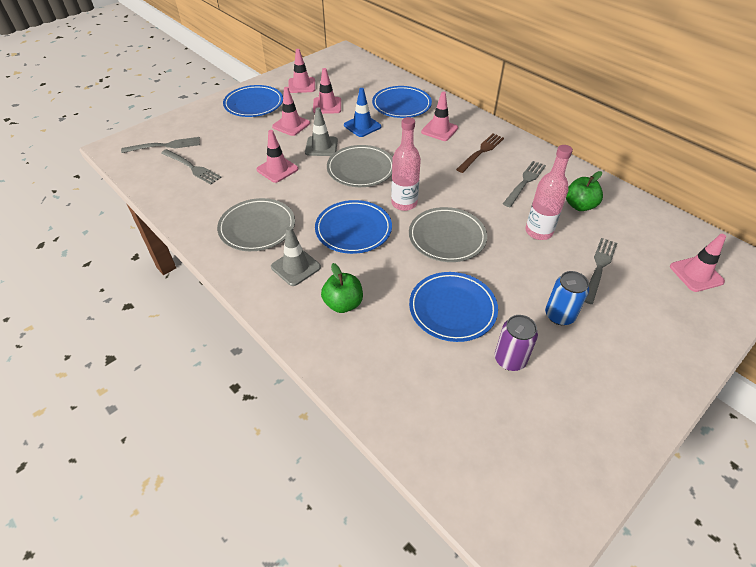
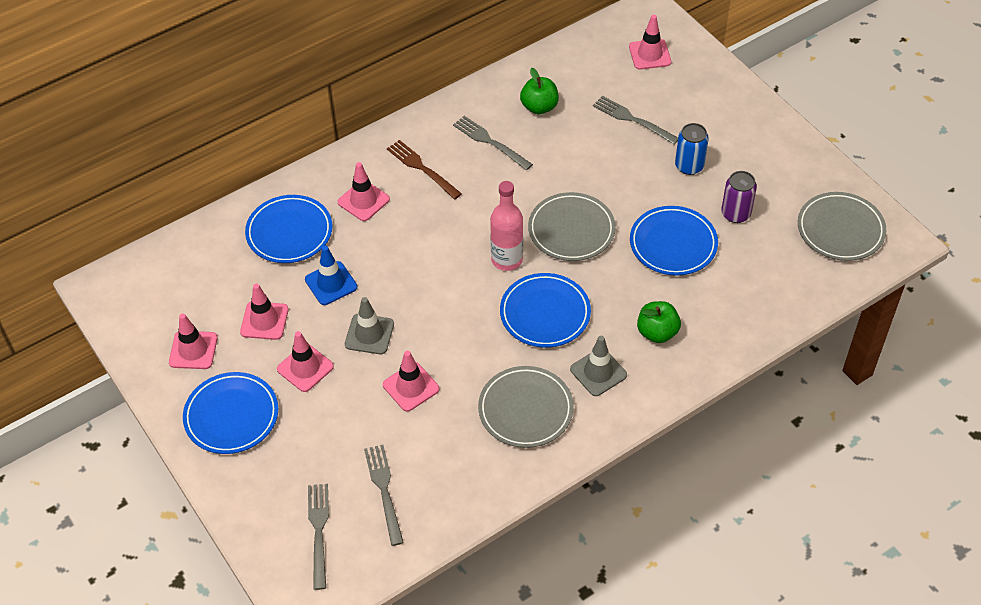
camera: 80 degrees left, 5 degrees up
grey fork [161,149,222,184] -> grey fork turned 60 degrees counterclockwise [364,445,404,546]
grey plate [327,145,393,187] -> grey plate moved to [798,192,886,261]
pink bottle [525,145,573,240] -> none

